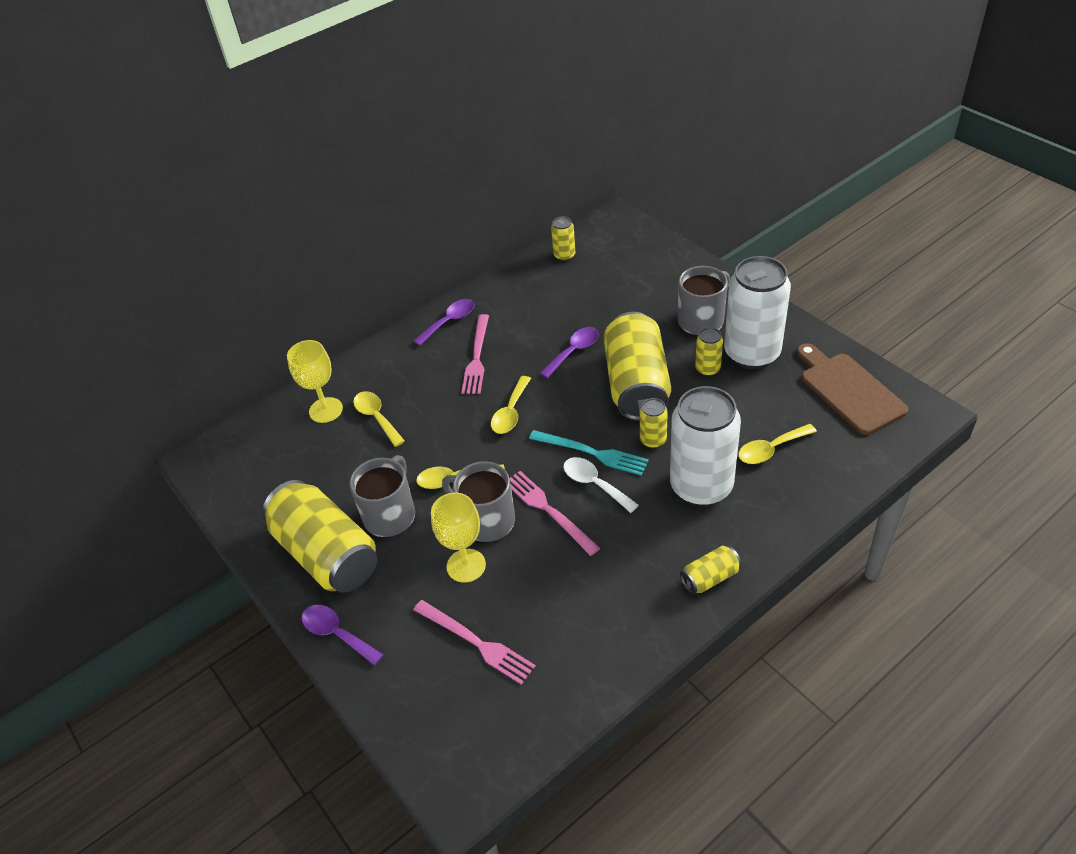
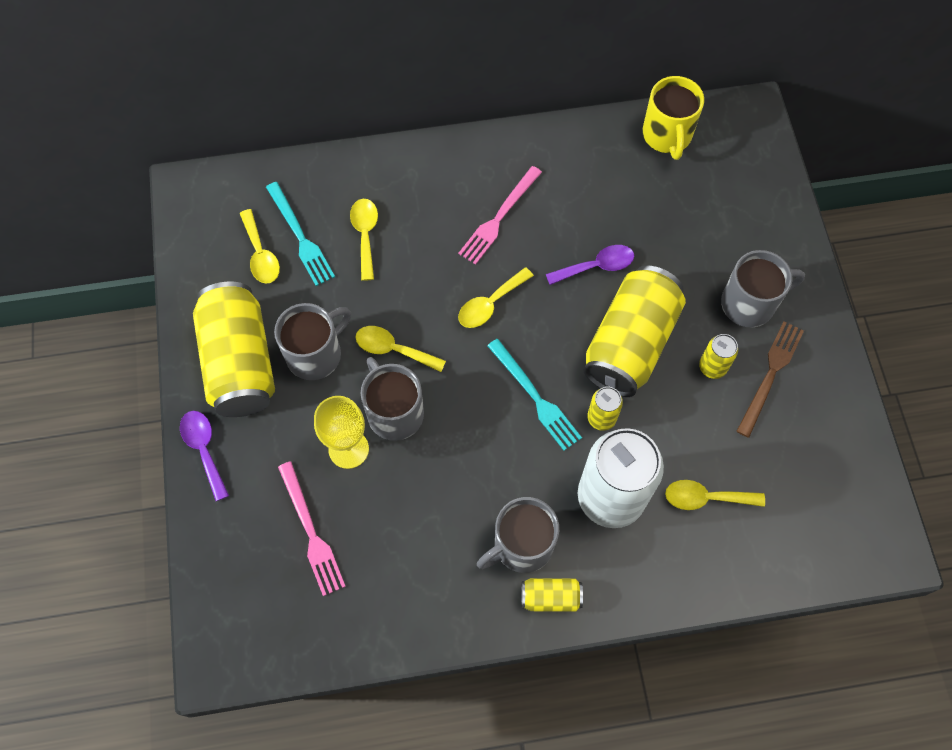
camera: 25 degrees right, 20 degrees up
yellow goblet [287,340,343,423] -> none
purple spoon [414,299,475,346] -> none
pink fork [510,471,600,556] -> none
yellow can [551,216,575,261] -> yellow mug [642,76,704,160]
white spoon [563,457,639,513] -> none
white can [724,256,791,369] -> brown fork [736,321,804,438]
brown cutting board [797,343,908,435] -> none
none -> yellow spoon [240,209,280,284]
none -> turquoise fork [266,182,335,286]
none -> grey mug [477,497,559,573]

